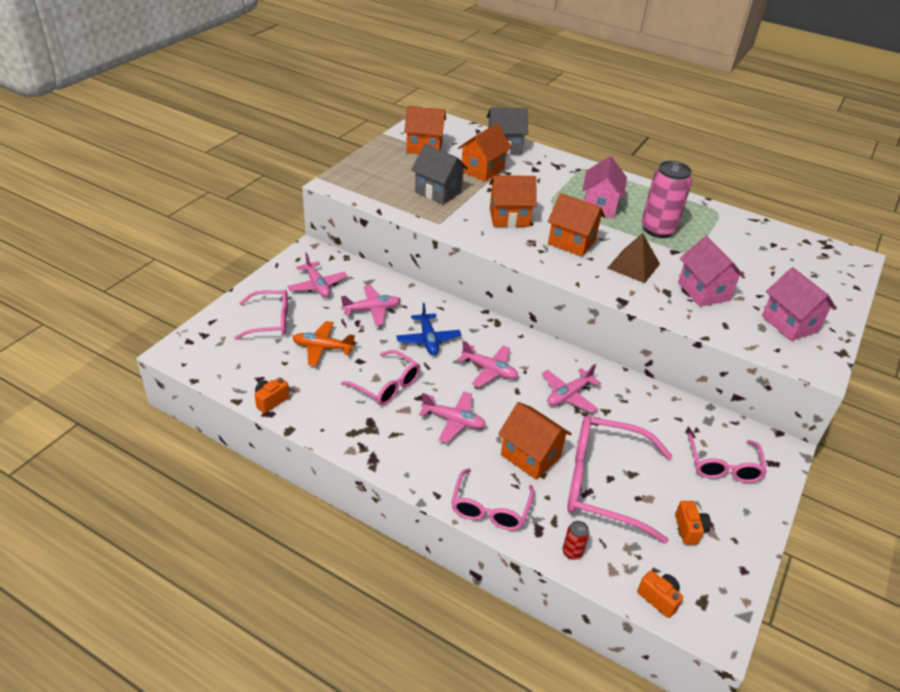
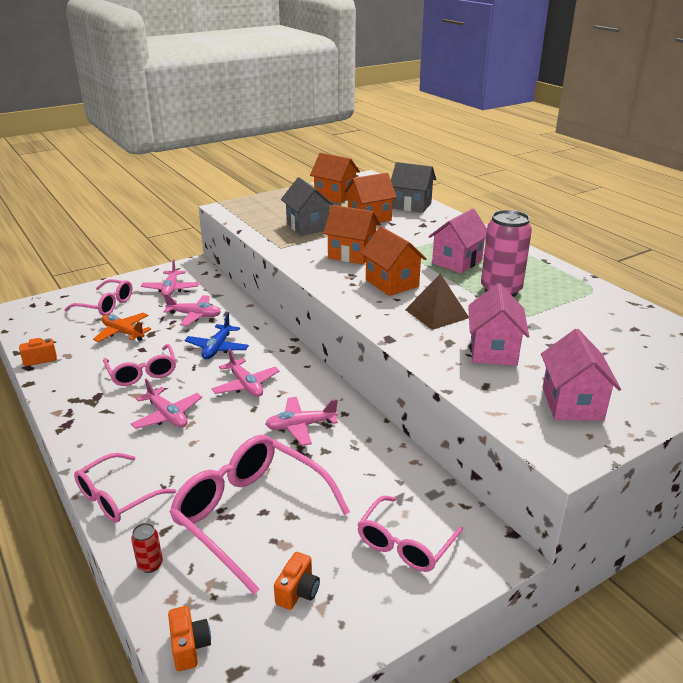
camera: 30 degrees right, 10 degrees down
orange house [498,402,572,480] -> none

